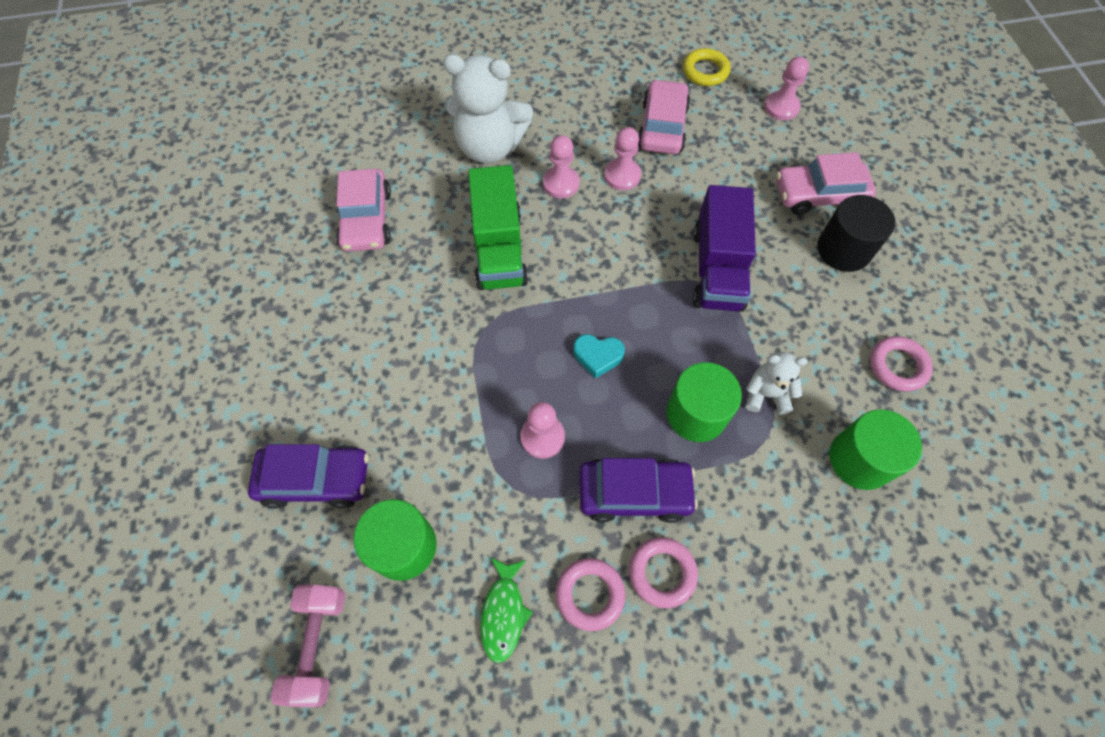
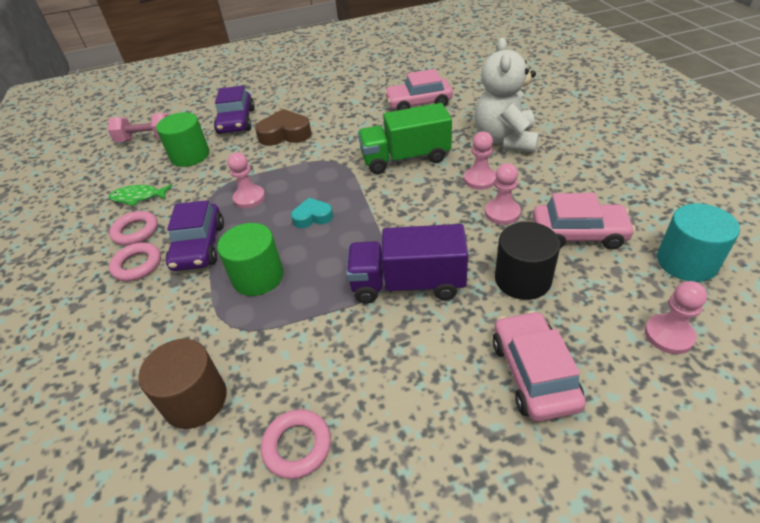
camera: 90 degrees right, 20 degrees down
turquoise heart [573,334,625,379] -> turquoise heart turned 75 degrees clockwise [291,198,333,228]
yellow ring [683,48,731,86] -> turquoise cylinder [657,203,740,282]
white teddy bear [745,352,808,415] -> none
black cylinder [817,195,895,272] -> black cylinder moved to [495,222,560,300]
green cylinder [829,409,922,490] -> brown cylinder [138,339,227,429]
none -> brown heart [255,109,312,146]

